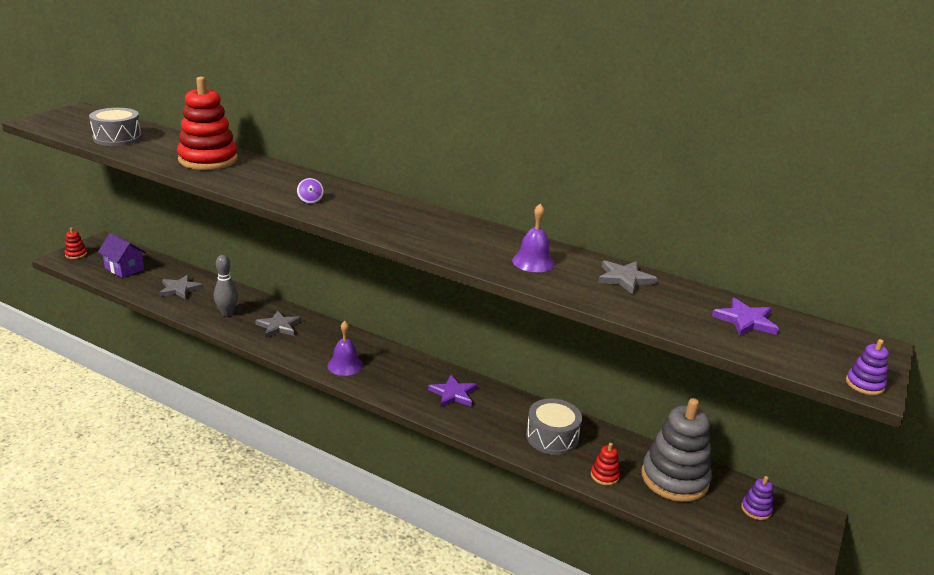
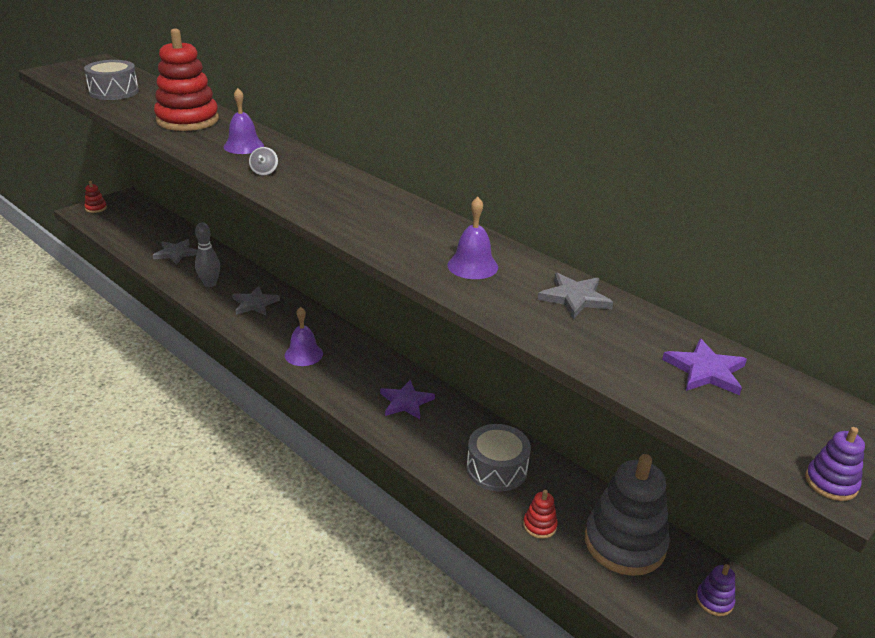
camera: 15 degrees right, 5 degrees up
purple house [98,233,146,278] -> none
purple spinning top [297,178,324,204] -> grey spinning top [249,147,278,176]
none -> purple bell [224,88,264,154]

